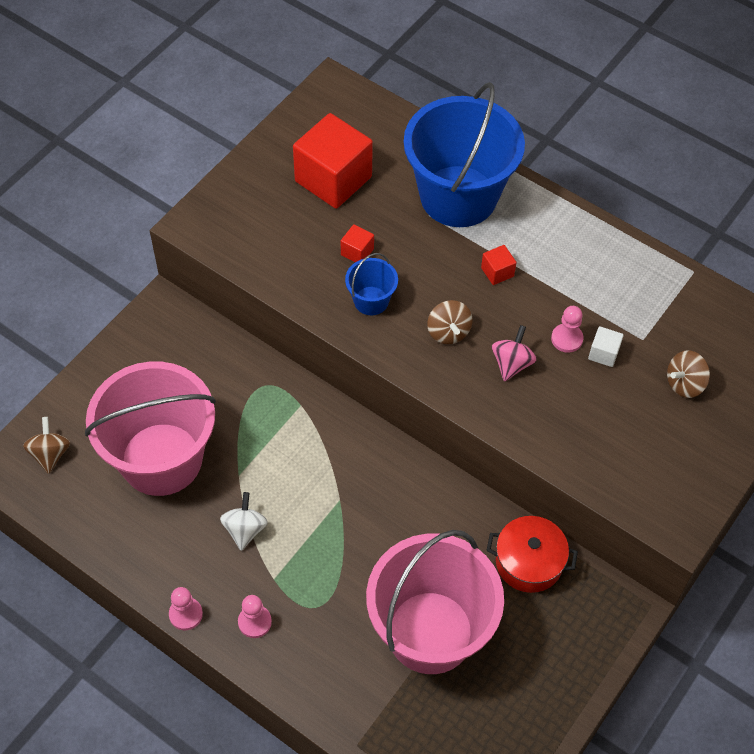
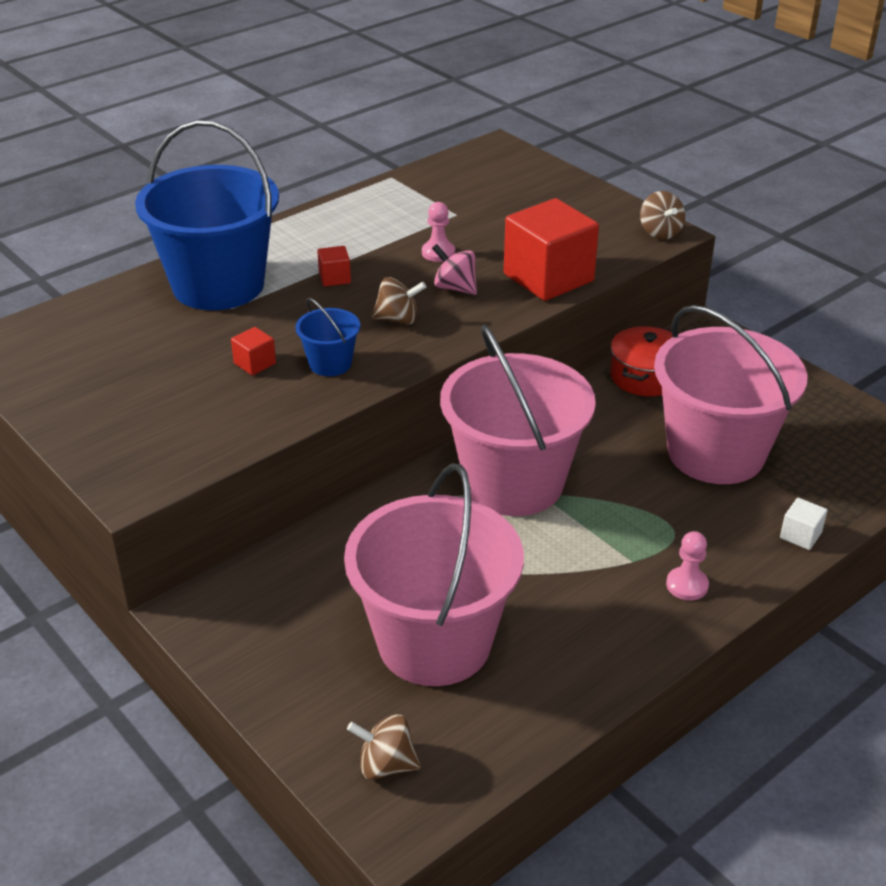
camera: 75 degrees left, 20 degrees down
pink pawn [169,587,203,630] -> none
white spinning top [220,492,268,551] -> none
red cube [293,113,373,209] -> red cube moved to [504,198,599,301]
white cube [588,326,624,367] -> white cube moved to [780,498,828,550]
brown spinning top [667,350,710,398] -> brown spinning top moved to [640,191,685,240]
none -> pink bucket [440,324,596,516]

